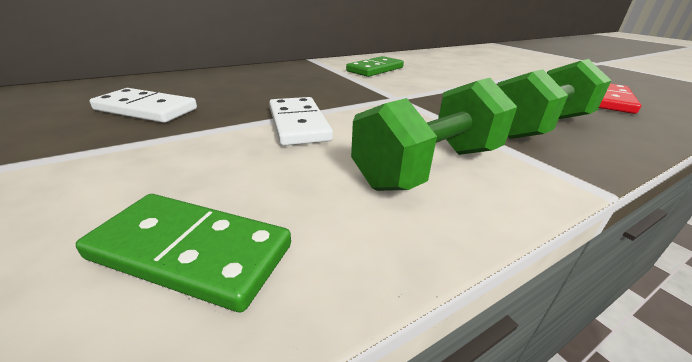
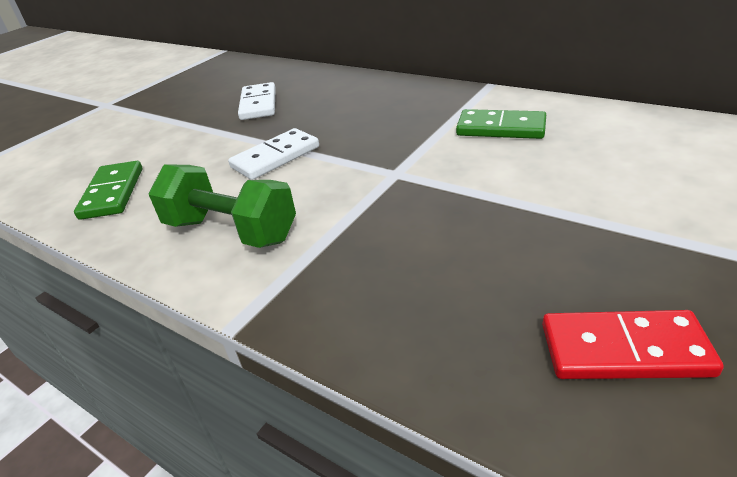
camera: 70 degrees right, 5 degrees up
green dumbbell [498,59,612,139] -> none

